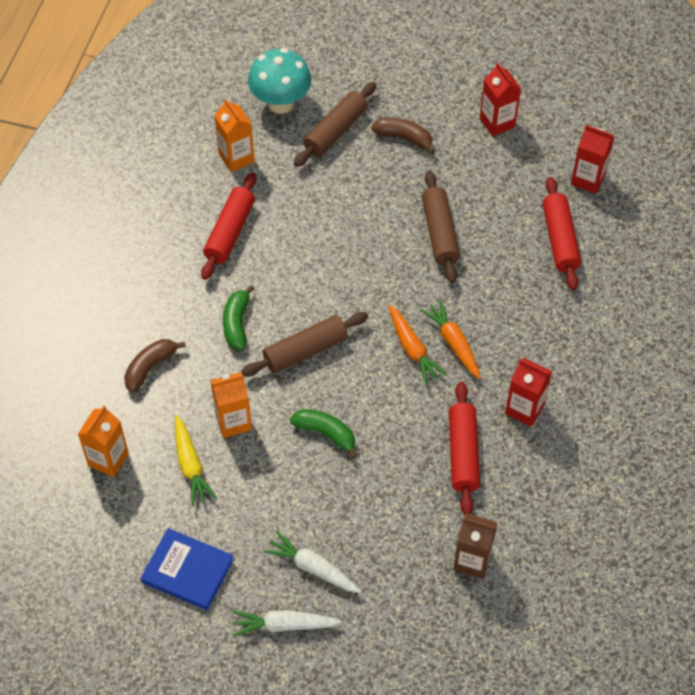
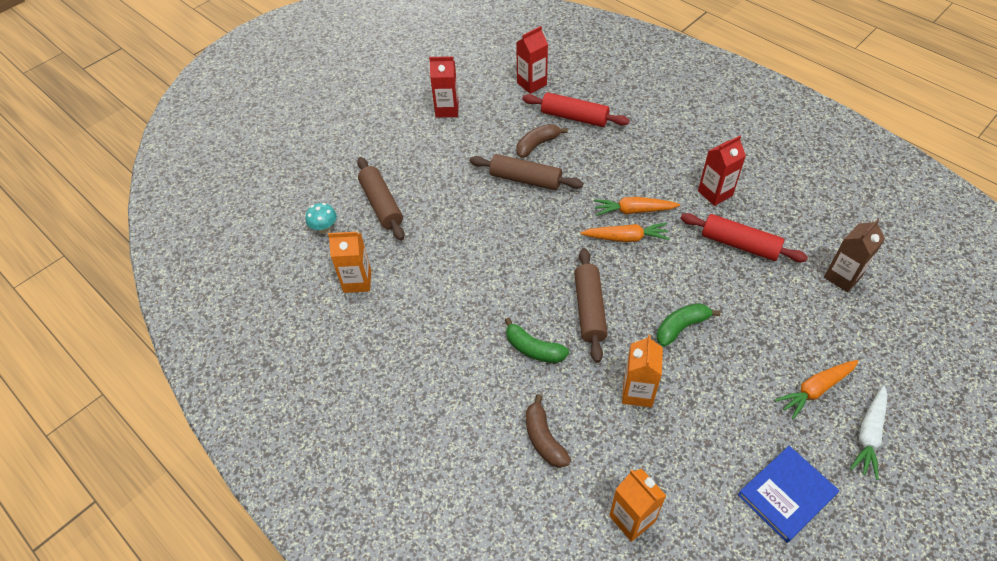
camera: 60 degrees left, 5 degrees down
yellow carrot [175,415,217,506] -> none
red rolling pin [201,172,257,280] -> none
turquoise mushroom [248,48,311,114] -> turquoise mushroom [306,203,337,234], size x0.51
white carrot [263,531,361,593] -> orange carrot [775,360,859,420]
brown banana [371,117,435,154] -> brown banana moved to [517,124,568,158]

